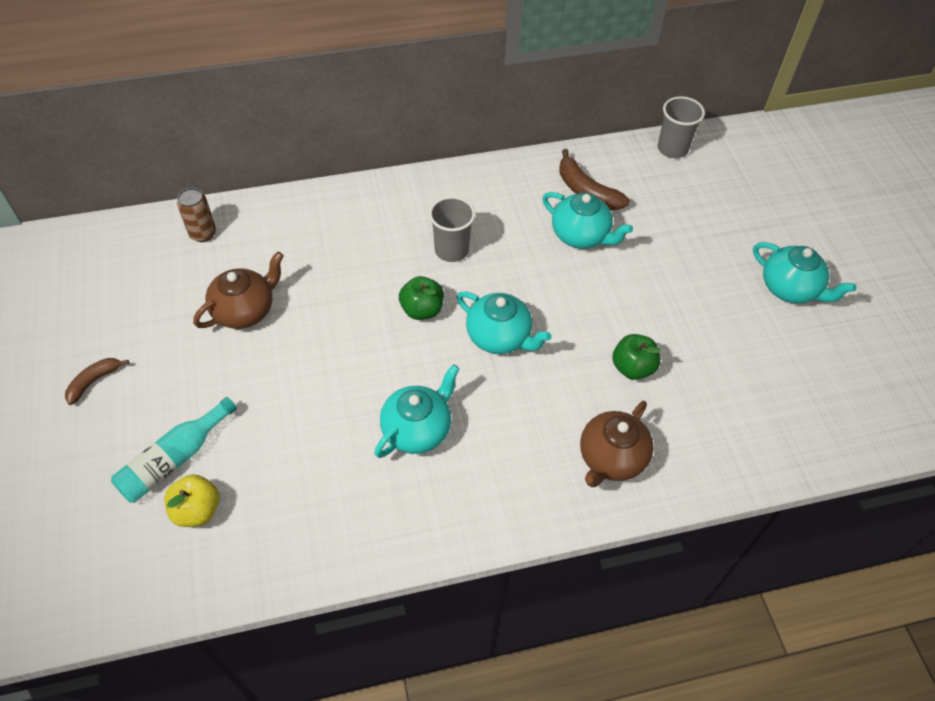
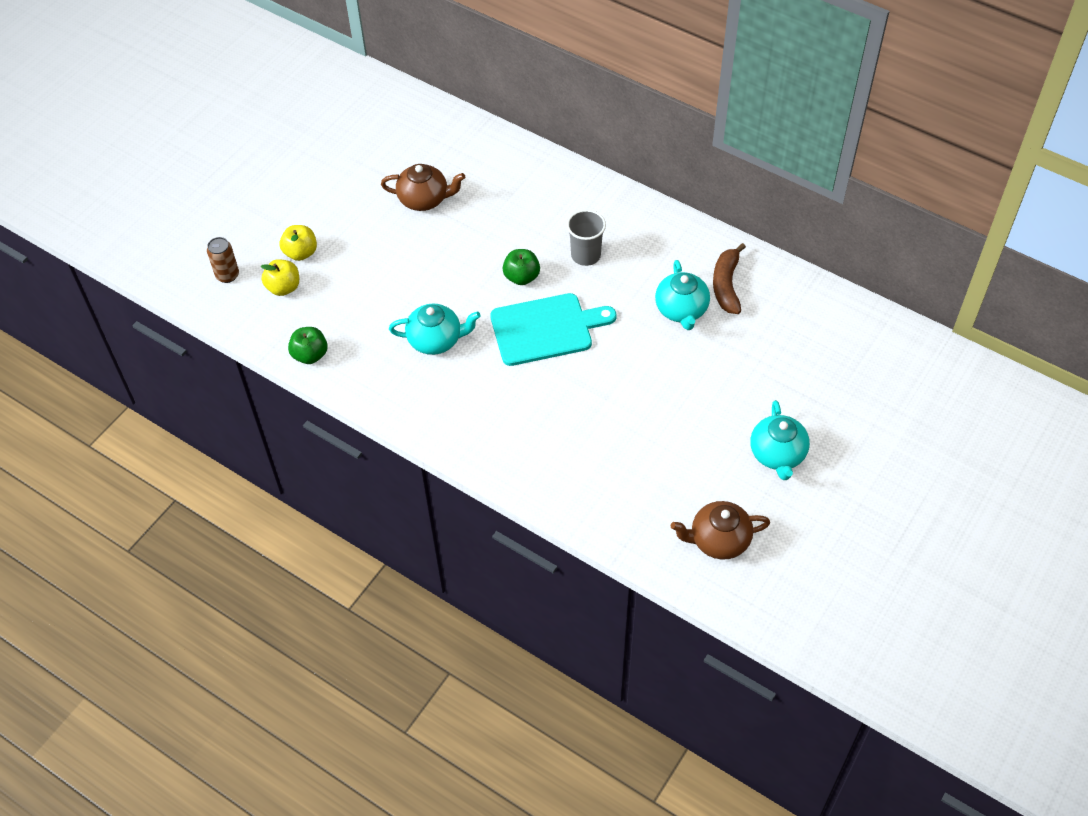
camera: 50 degrees right, 0 degrees up
brown banana [65,358,129,405] -> none
turquoise bottle [111,397,237,503] -> yellow apple [280,225,317,261]
brown can [177,188,216,242] -> brown can moved to [207,237,239,283]
turquoise teapot [457,291,552,354] -> turquoise cutting board [490,293,617,366]
brown teapot [580,401,654,487] -> brown teapot moved to [671,501,770,560]
green apple [612,334,661,380] -> green apple moved to [288,327,328,364]
grey cup [658,96,705,158] -> none

